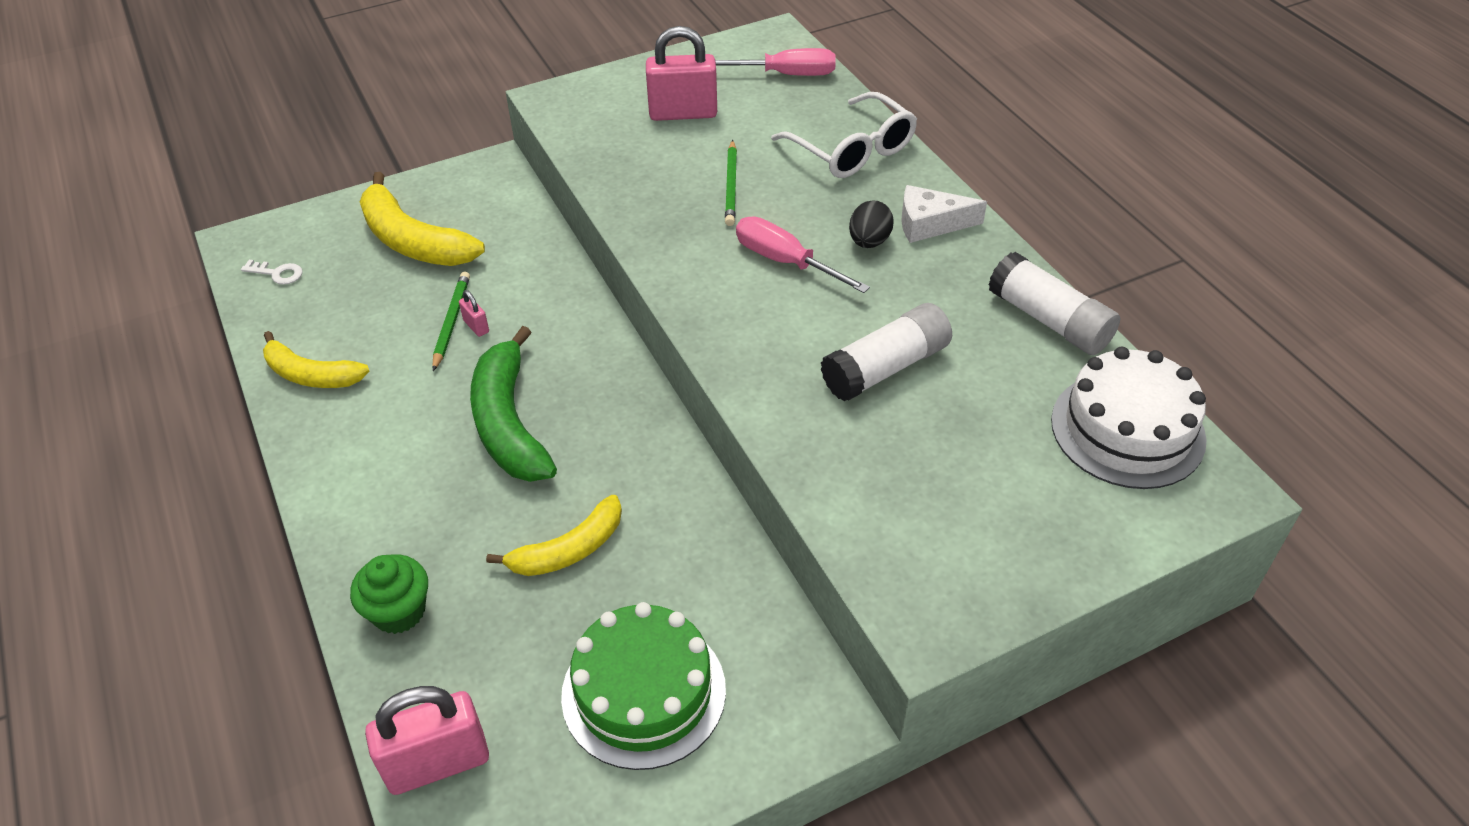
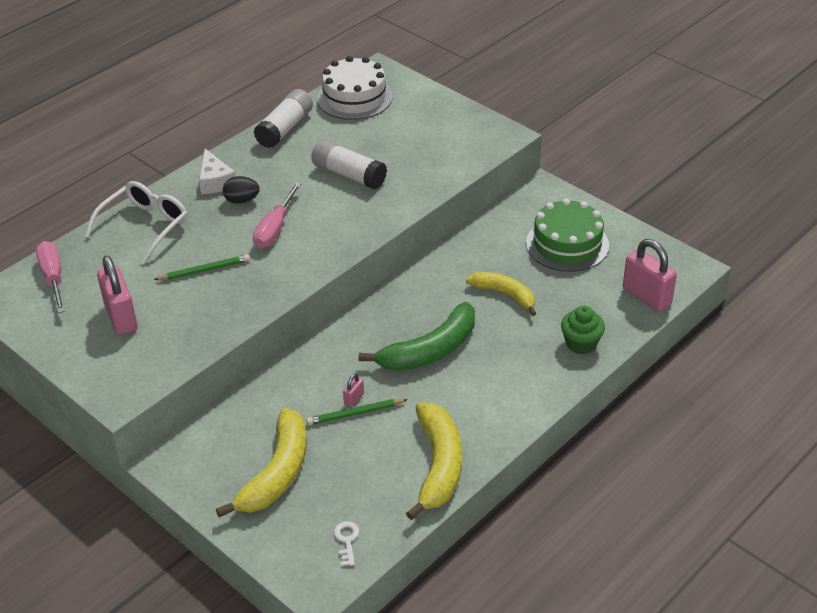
camera: 110 degrees left, 5 degrees down
yellow banana [263,331,369,388] -> yellow banana [406,403,462,520], size x1.54

